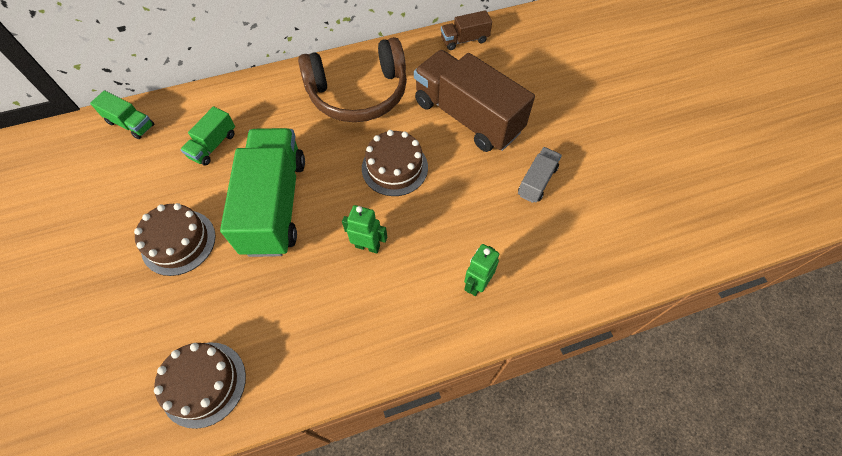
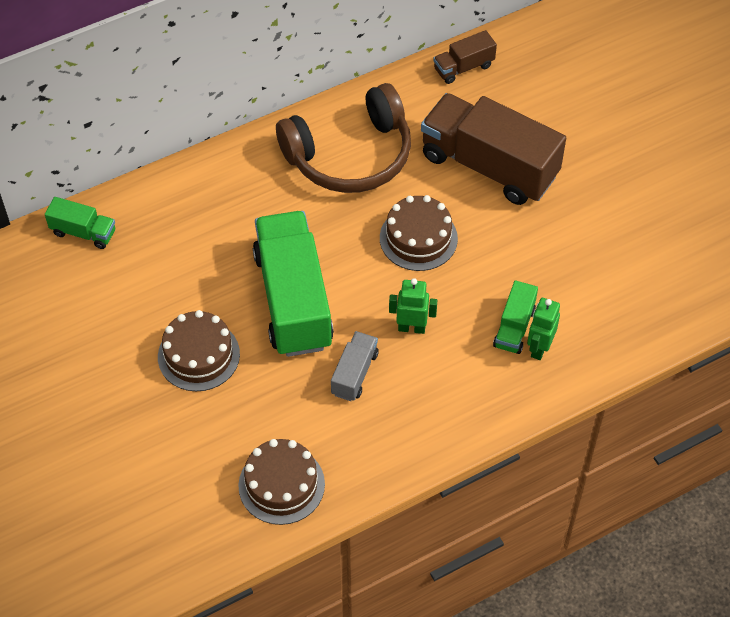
camera: 10 degrees left, 5 degrees down
green truck [181,106,235,166] -> green truck moved to [493,280,538,354]
grey truck [518,147,562,203] -> grey truck moved to [331,331,379,401]

